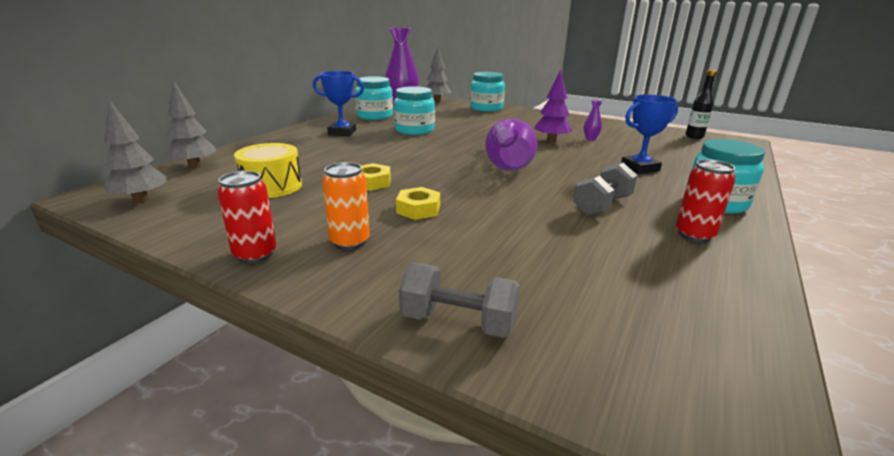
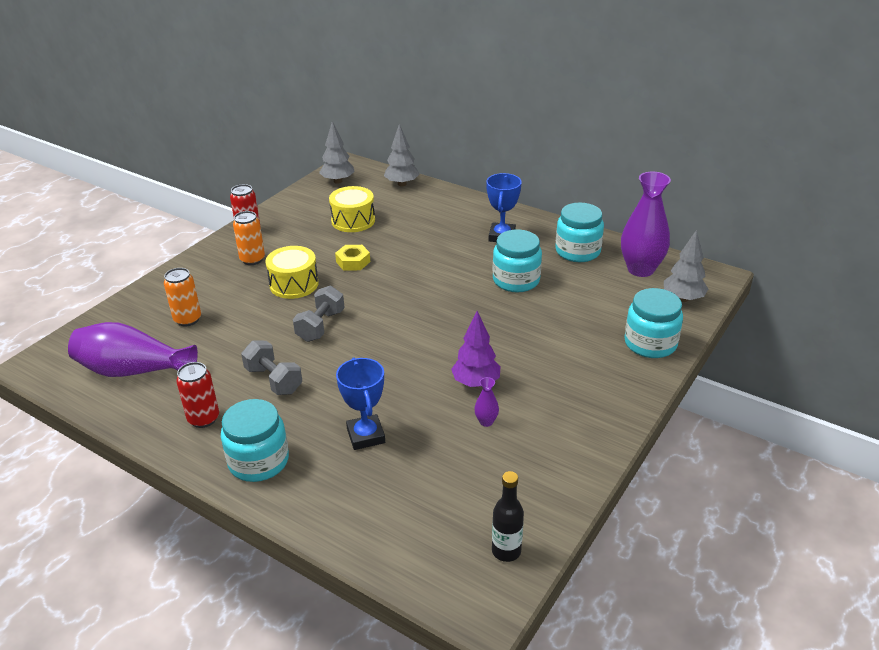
camera: 95 degrees right, 10 degrees up
yellow nut [396,187,440,220] -> yellow drum [266,246,319,299]
grey dumbbell [399,263,520,338] -> grey dumbbell moved to [293,286,345,342]
purple vase [485,119,537,171] -> purple vase moved to [68,322,198,377]
none -> orange can [164,268,201,327]

